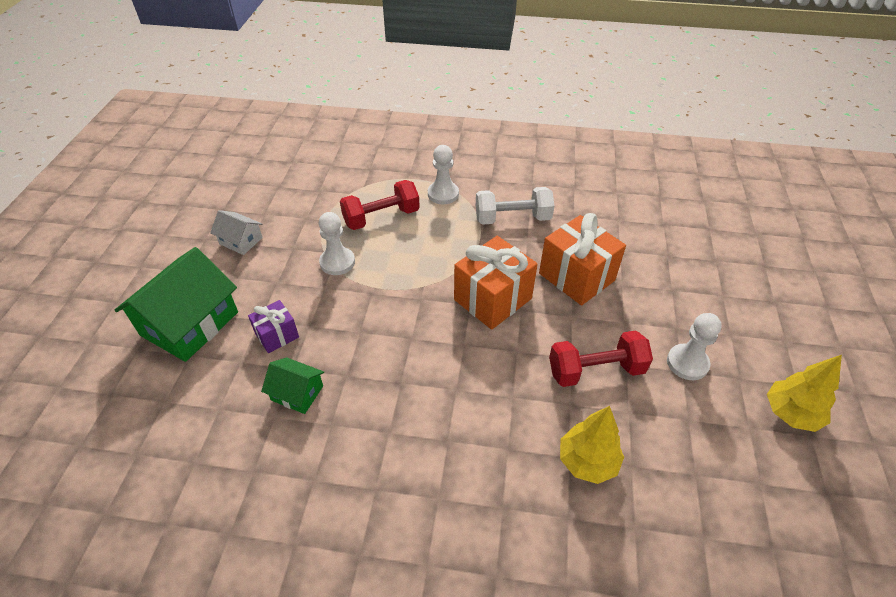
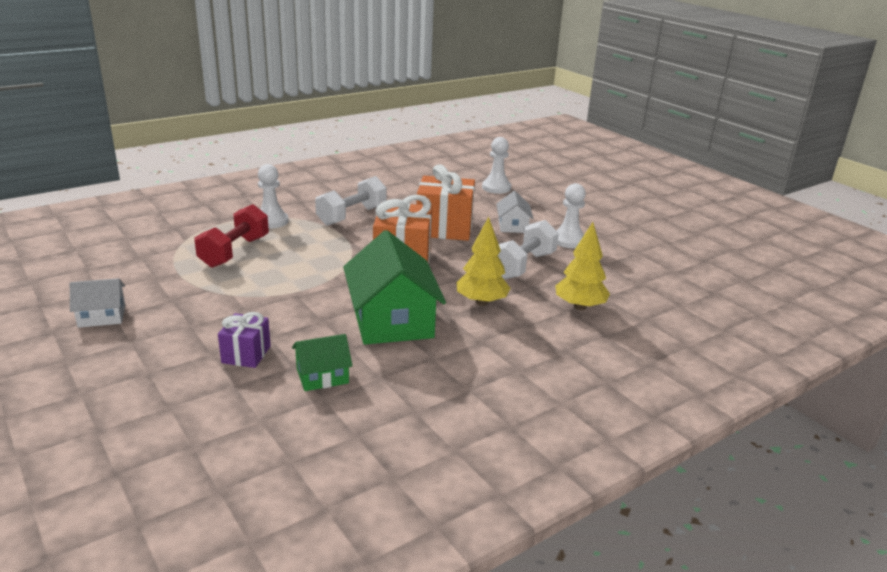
camera: 45 degrees left, 20 degrees down
green house [114,247,238,362] -> green house moved to [343,230,446,345]
white pawn [319,212,355,275] -> white pawn moved to [482,137,511,194]
red dumbbell [549,330,653,387] -> white dumbbell [498,220,559,279]
yellow tree [767,355,842,432] -> yellow tree moved to [457,217,511,306]
none -> white house [496,191,533,233]

